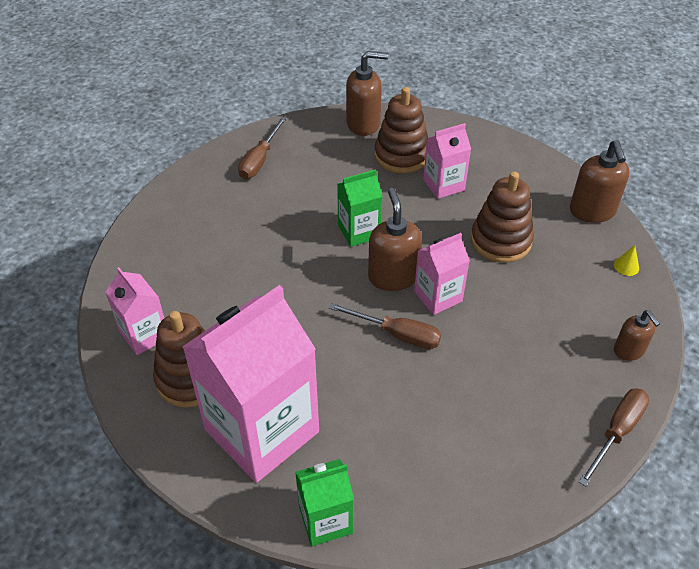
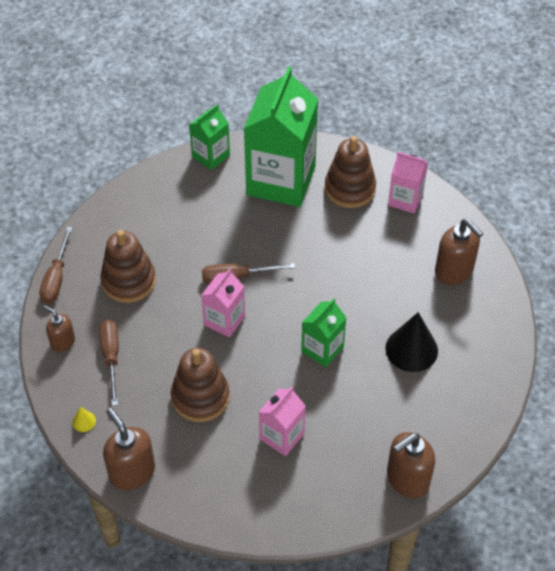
camera: 150 degrees right, 5 degrees up
pink carton [182,285,319,483] -> green carton [244,66,318,207]
brown screwdriver [238,117,287,179] -> brown screwdriver moved to [99,319,119,406]
brown soap dispenser [368,188,422,291] -> brown soap dispenser moved to [435,219,484,285]
brown stacking toy [375,87,428,173] -> brown stacking toy moved to [100,230,156,303]
none -> black cone [385,312,438,372]

